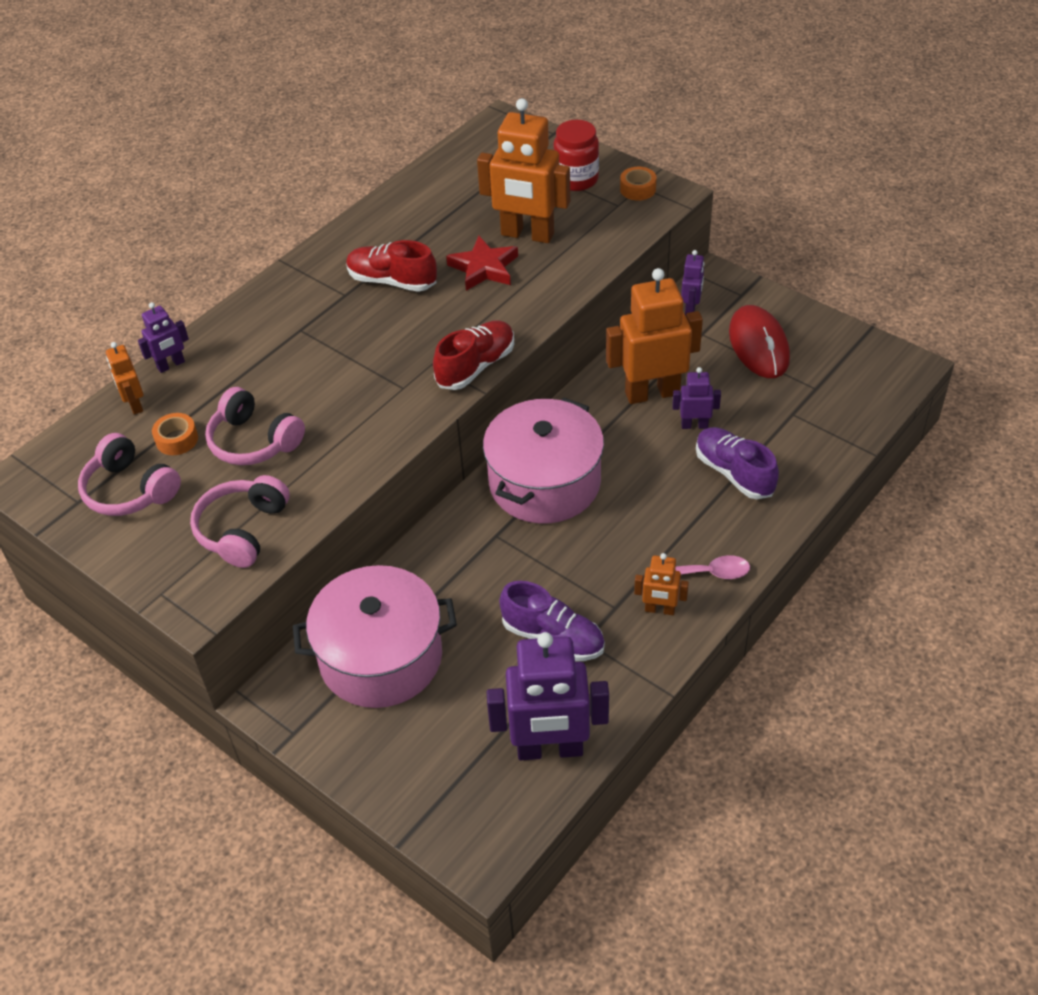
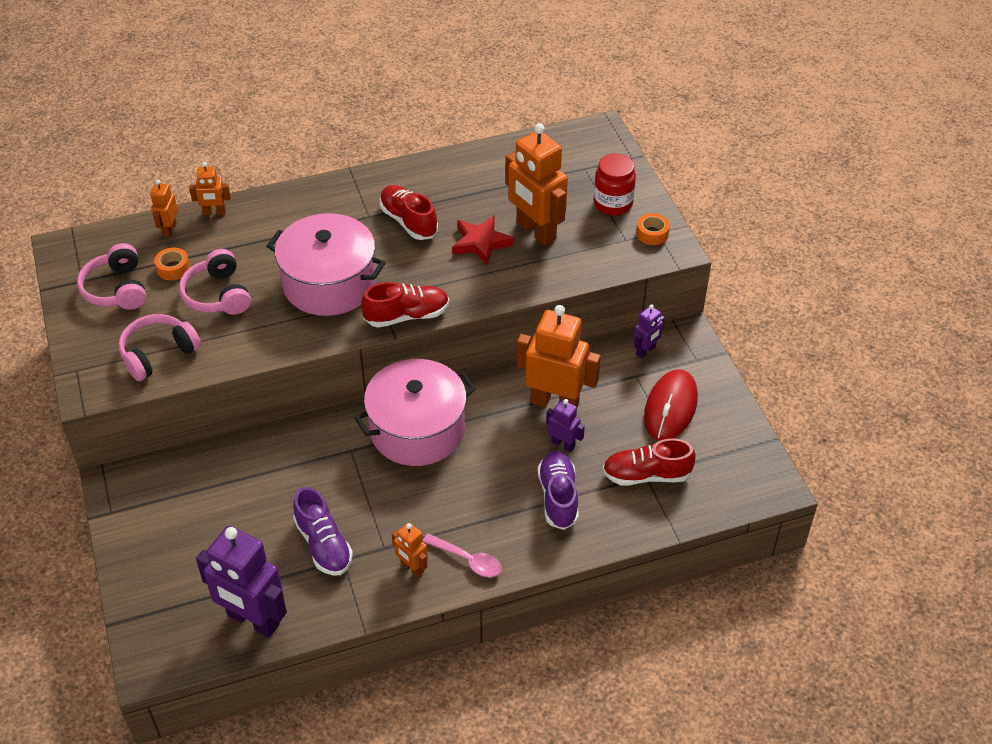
camera: 30 degrees right, 0 degrees up
purple robot [138,302,189,373] -> orange robot [189,162,231,215]
pink pot [293,565,457,708] -> pink pot moved to [267,213,386,316]
none -> red shoe [603,438,696,485]

